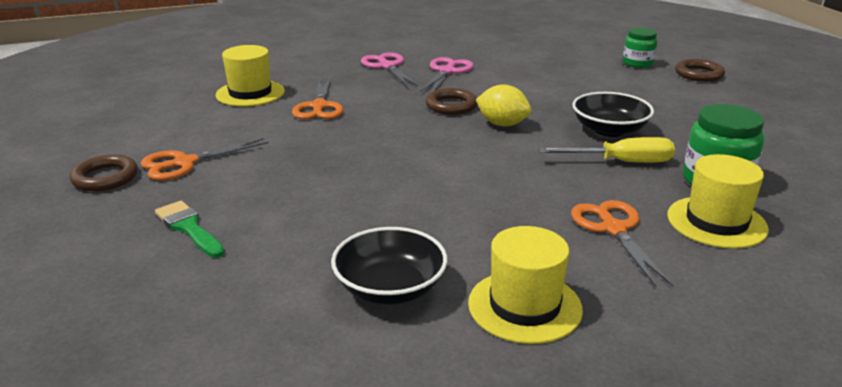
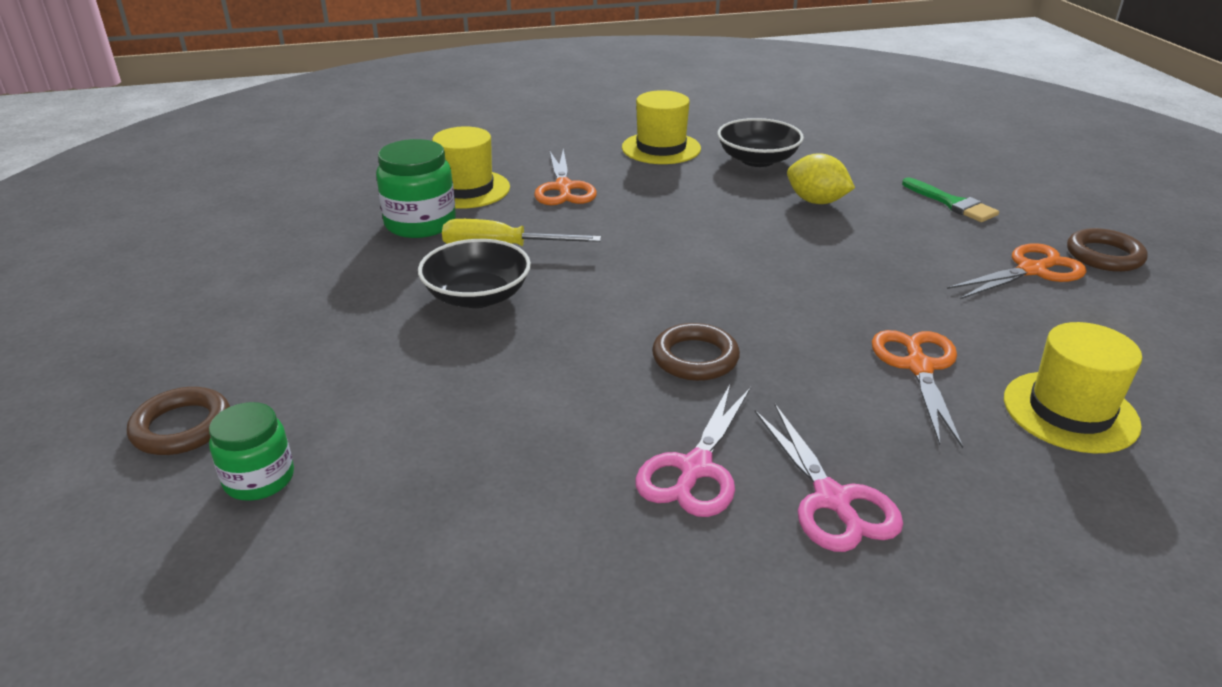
camera: 175 degrees left, 5 degrees up
yellow lemon [476,84,531,126] -> yellow lemon moved to [787,153,855,204]

